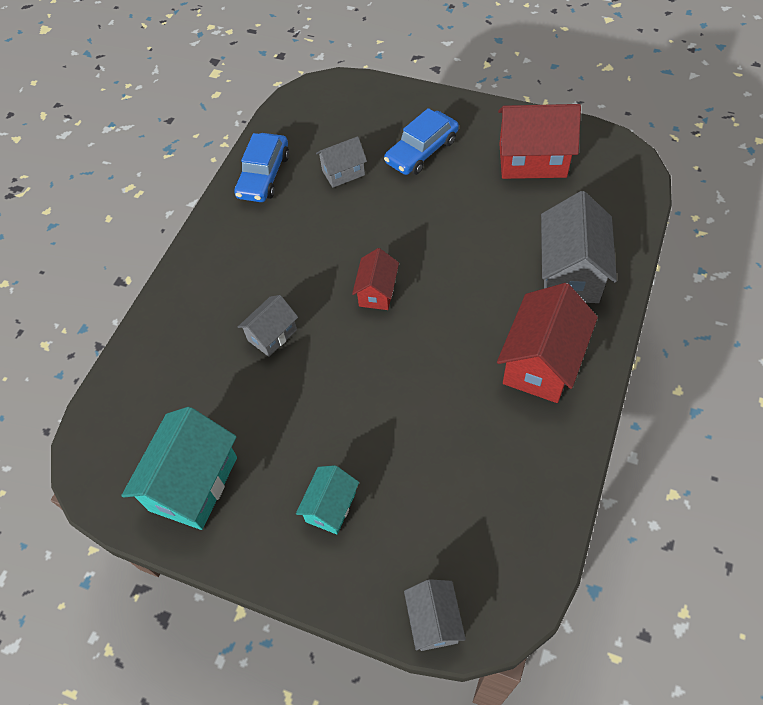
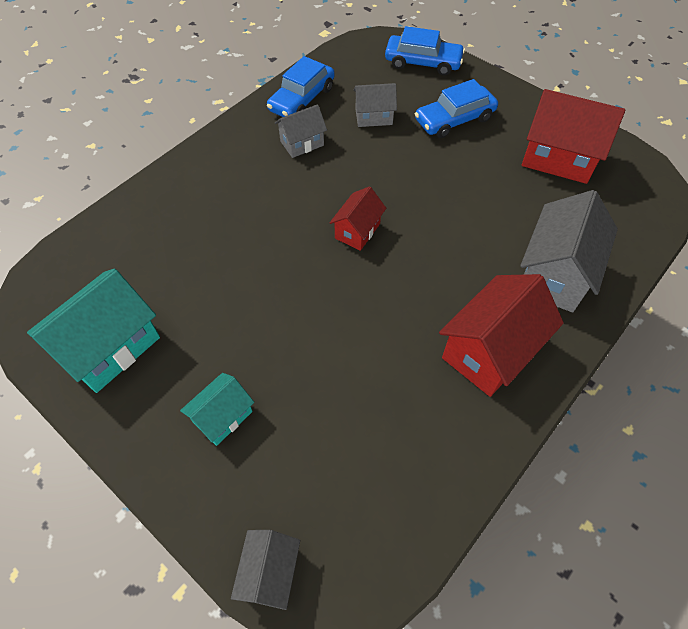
camera: 15 degrees right, 0 degrees up
grey house [238,295,298,357] -> grey house moved to [275,104,327,158]
none -> blue car [385,26,465,76]

